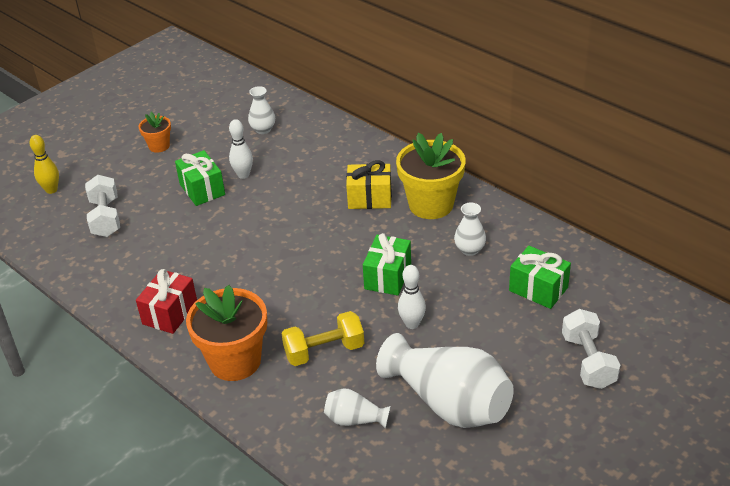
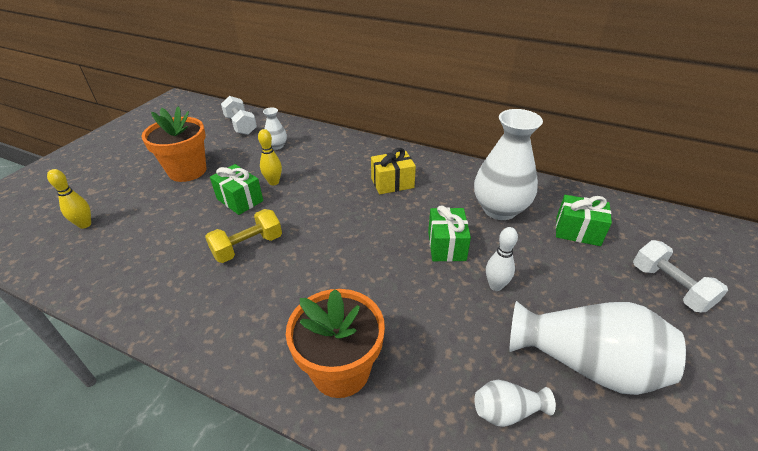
camera: 20 degrees left, 0 degrees up
white dumbbell [85,175,120,237] -> white dumbbell moved to [221,96,257,135]
red gift [136,269,197,334] -> none
orange flower pot [139,112,171,153] -> orange flower pot [141,106,206,182], size x1.95
white bowling pin [229,119,253,179] -> yellow bowling pin [258,129,282,185]
yellow dumbbell [281,311,364,366] -> yellow dumbbell moved to [205,209,282,263]
yellow flower pot [396,132,466,219] -> none
white vase [454,203,486,256] -> white vase [474,109,543,220], size x2.14

